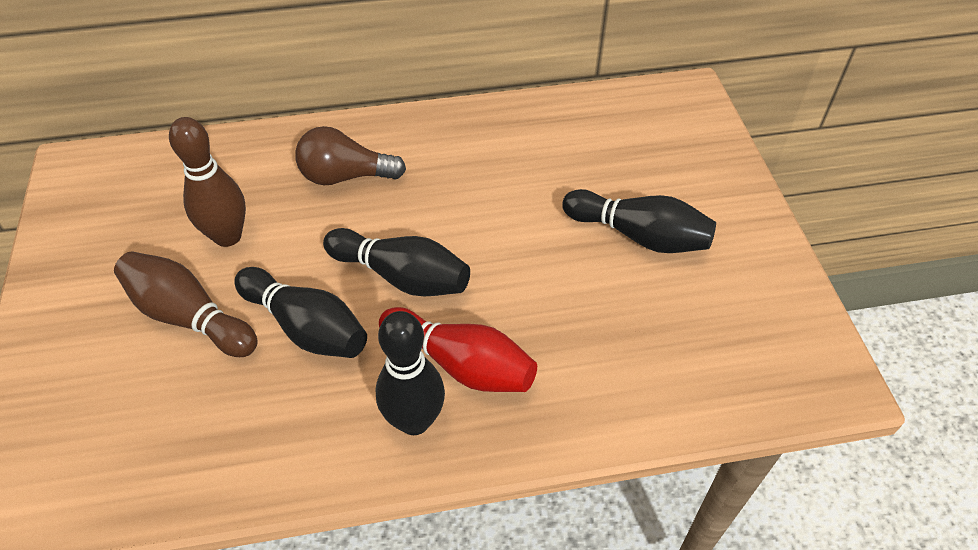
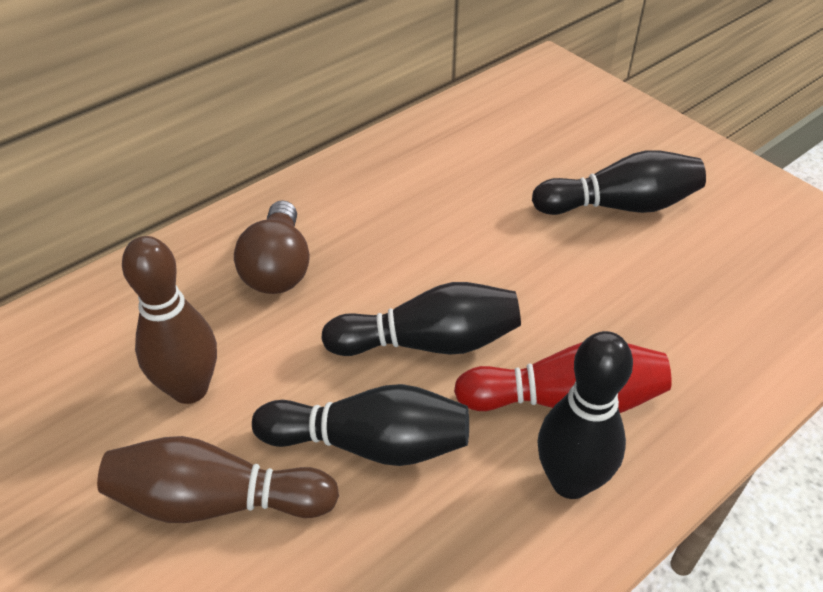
camera: 30 degrees left, 5 degrees down
brown light bulb [295,126,406,185] -> brown light bulb turned 60 degrees counterclockwise [234,200,310,294]

